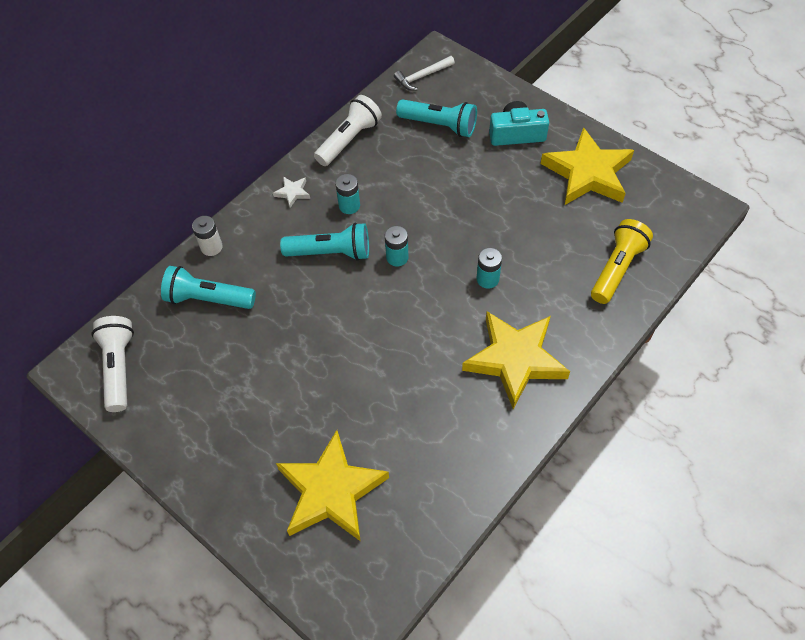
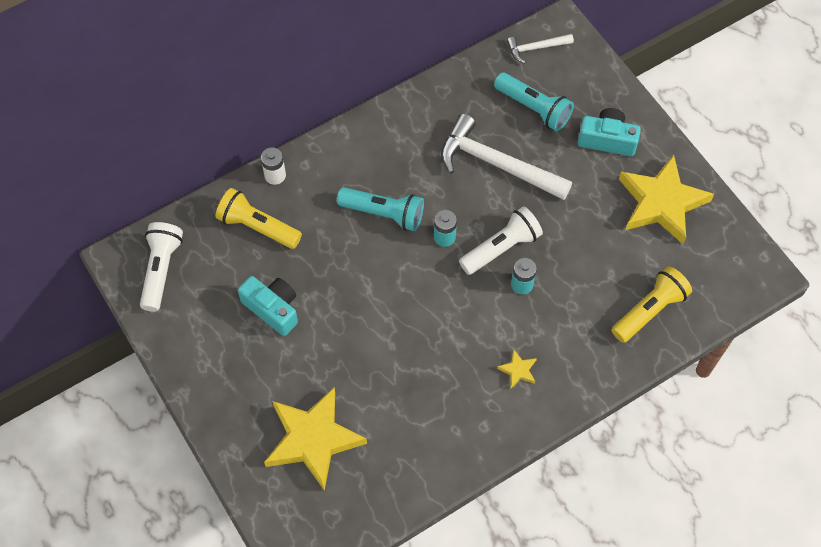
camera: 15 degrees right, 5 degrees up
turquoise flashlight [161,266,256,309] -> yellow flashlight [215,188,302,249]
white star [273,177,310,208] -> none
white flashlight [314,95,382,166] -> white flashlight moved to [459,206,543,275]
turquoise battery [336,174,360,214] -> none
yellow star [462,311,570,409] -> yellow star [497,349,537,388], size x0.40
none -> turquoise camera [238,276,298,336]
none -> white hammer [441,114,572,200]

